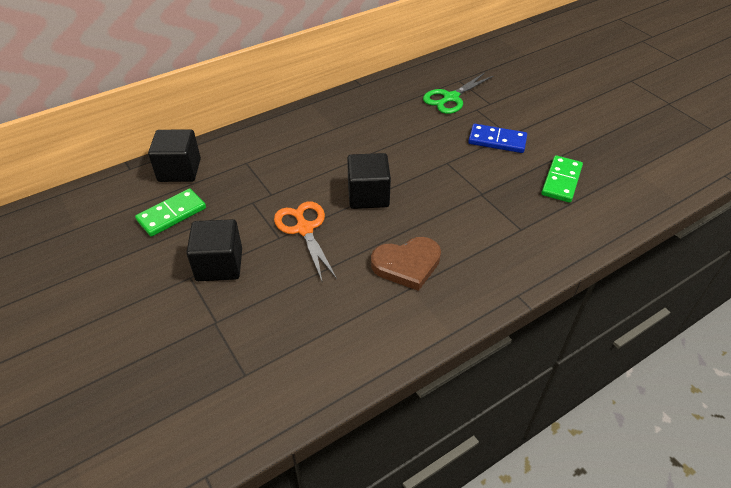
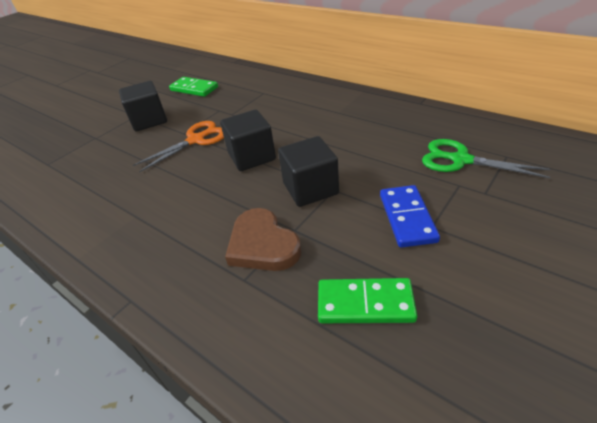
camera: 75 degrees right, 5 degrees down
black cube [148,130,201,182] -> black cube moved to [278,136,339,207]
brown heart [371,237,441,291] -> brown heart moved to [225,208,301,271]

